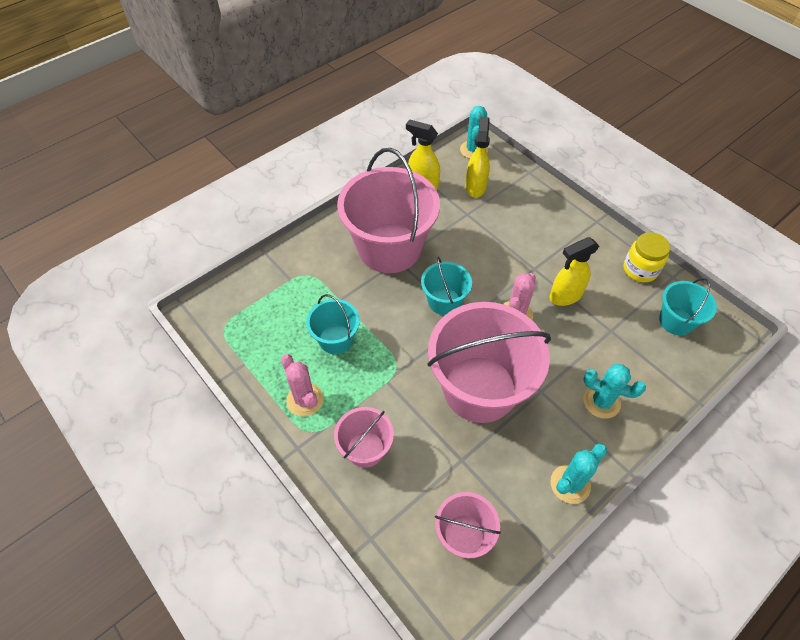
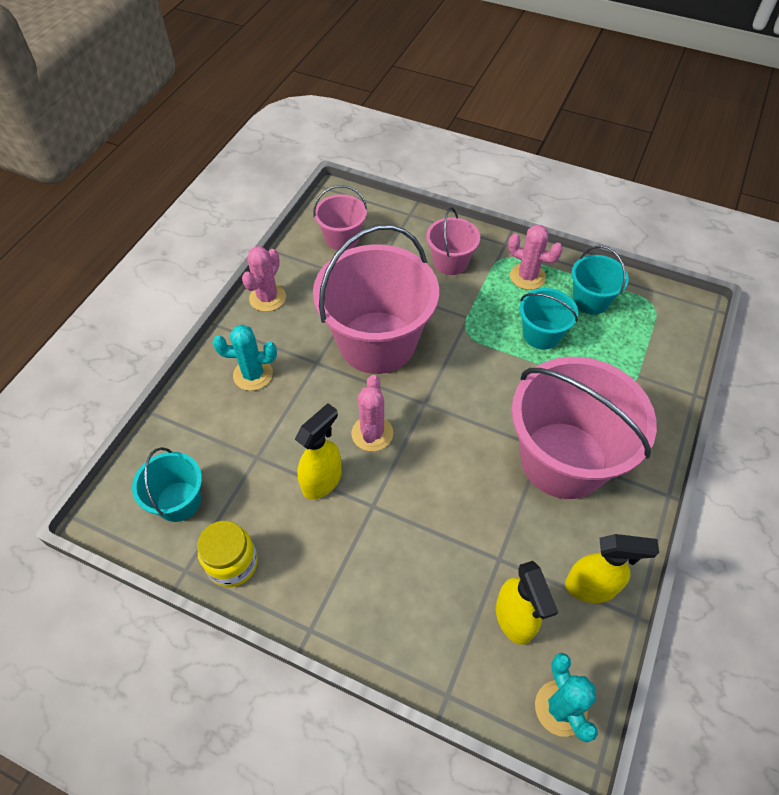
camera: 155 degrees right, 0 degrees up
turquoise bucket [421,257,472,315] -> turquoise bucket moved to [571,246,629,314]
turquoise cactus [551,444,607,504] -> pink cactus [242,246,286,312]

